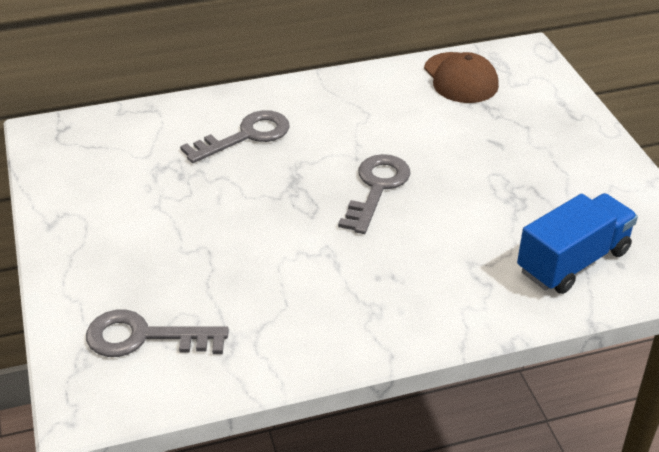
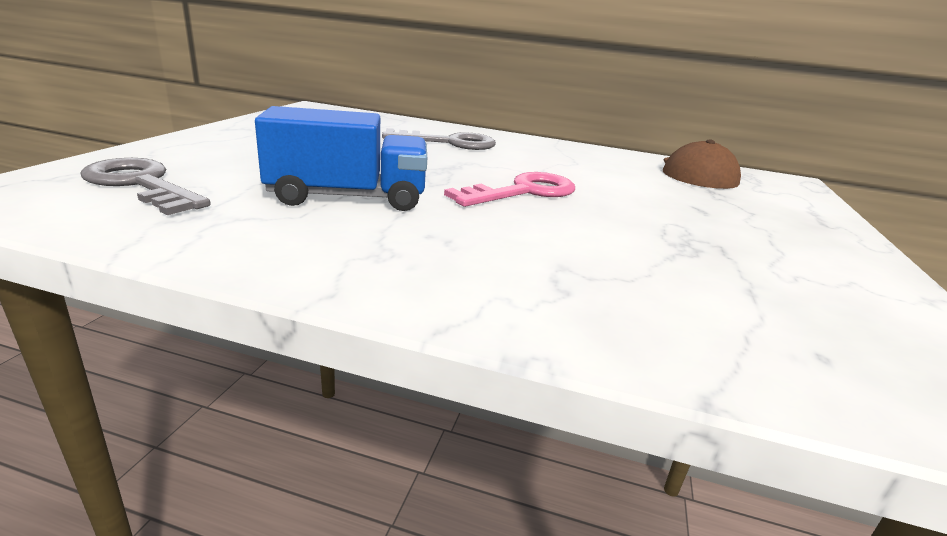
camera: 30 degrees right, 15 degrees down
grey key [338,154,411,234] -> pink key [444,172,575,207]
blue truck [517,193,638,294] -> blue truck moved to [255,106,427,211]

